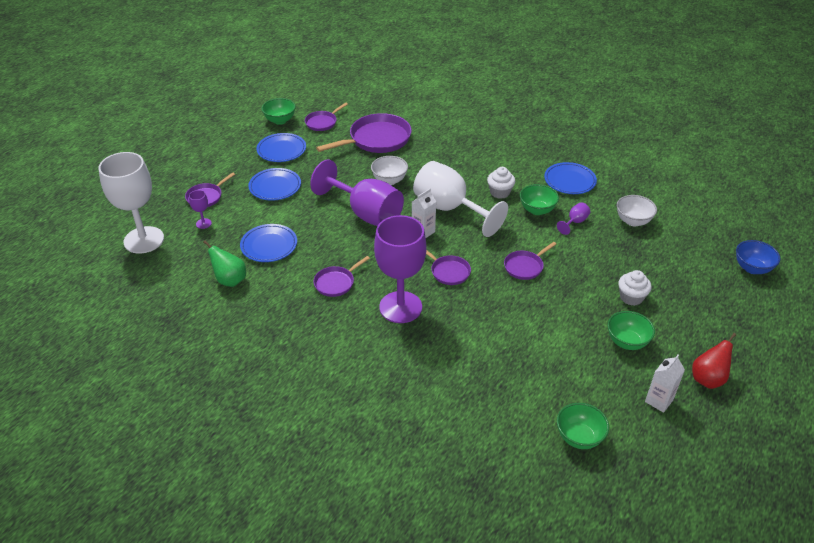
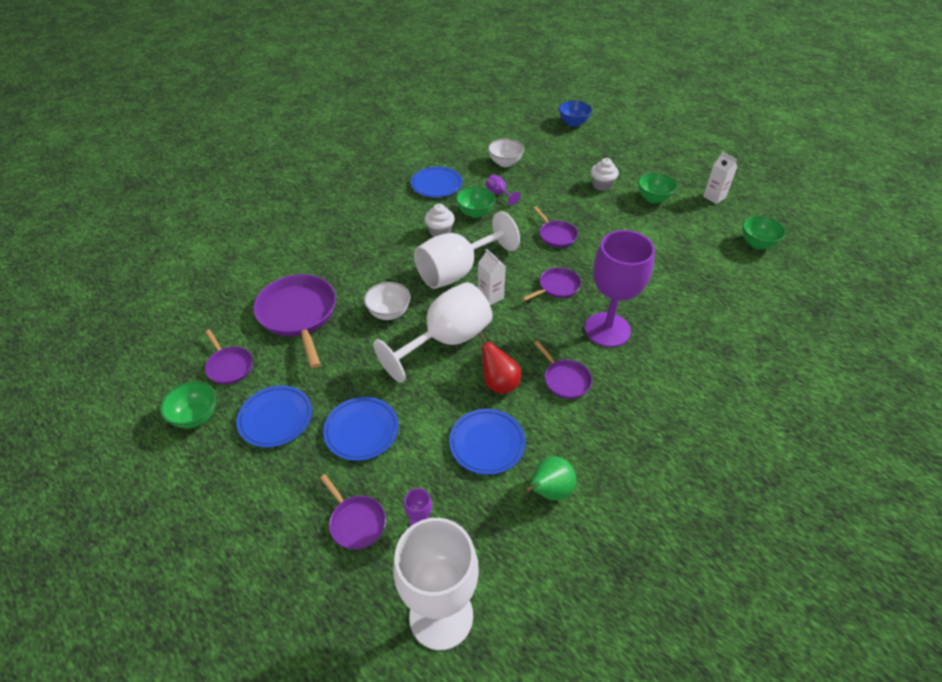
camera: 80 degrees left, 5 degrees up
purple goblet [310,159,404,226] -> white goblet [373,282,492,383]
red pear [692,333,737,389] -> red pear moved to [478,333,521,394]

